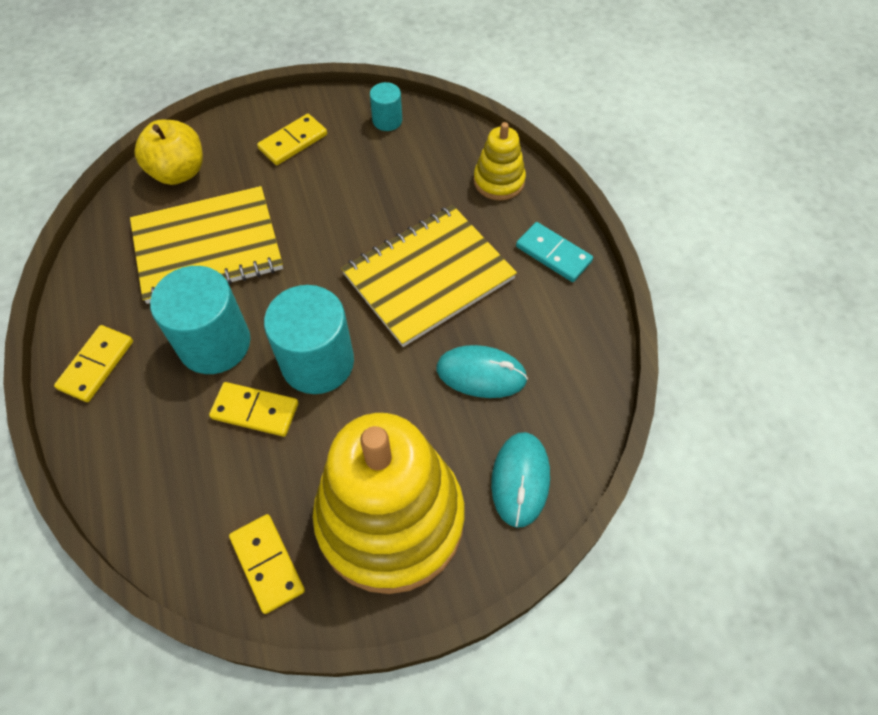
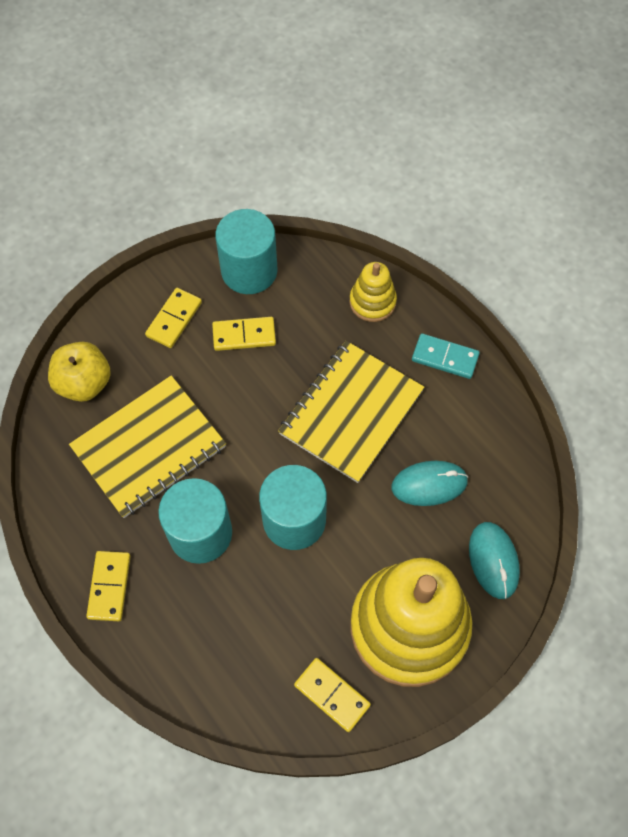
camera: 20 degrees left, 5 degrees up
yellow domino [209,382,298,437] -> yellow domino moved to [212,317,276,351]
turquoise cylinder [370,82,402,131] -> turquoise cylinder [215,209,277,294], size x1.99

